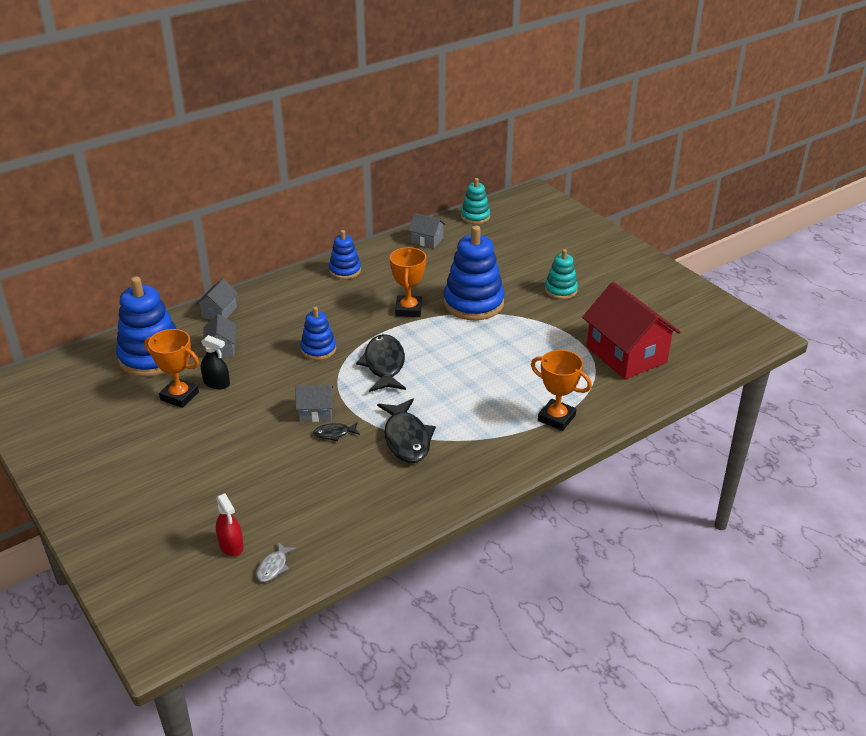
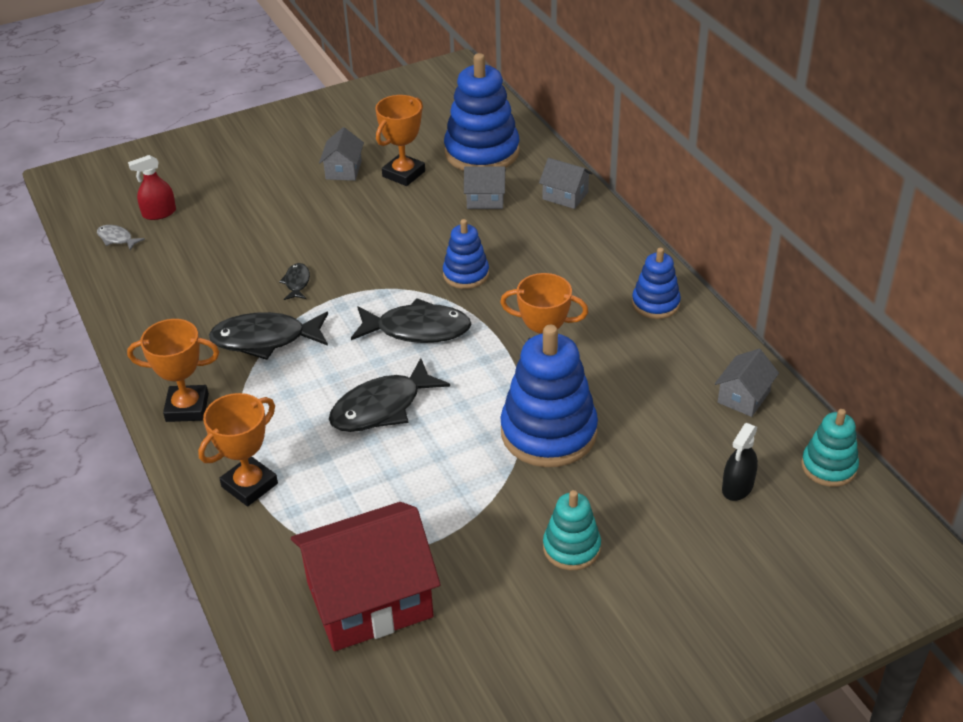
camera: 100 degrees right, 5 degrees up
black spray bottle [201,335,230,389] -> black spray bottle moved to [722,423,758,501]
grey house [296,385,333,422] -> grey house moved to [319,127,364,181]
none -> orange trophy [127,319,219,422]
none -> black fish [329,358,450,432]

